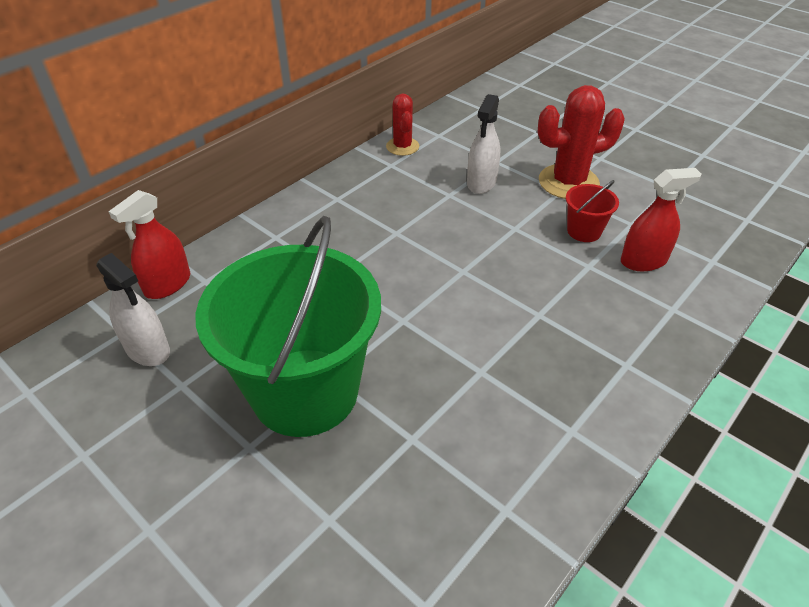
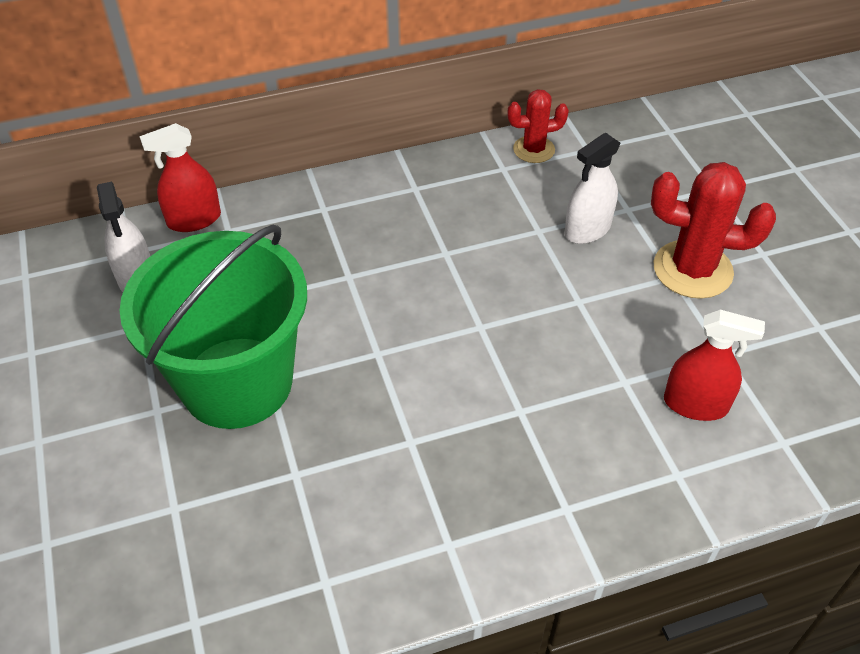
camera: 30 degrees right, 5 degrees up
red cactus [386,93,419,156] -> red cactus turned 60 degrees clockwise [507,89,569,163]
red bucket [566,180,619,242] -> none

